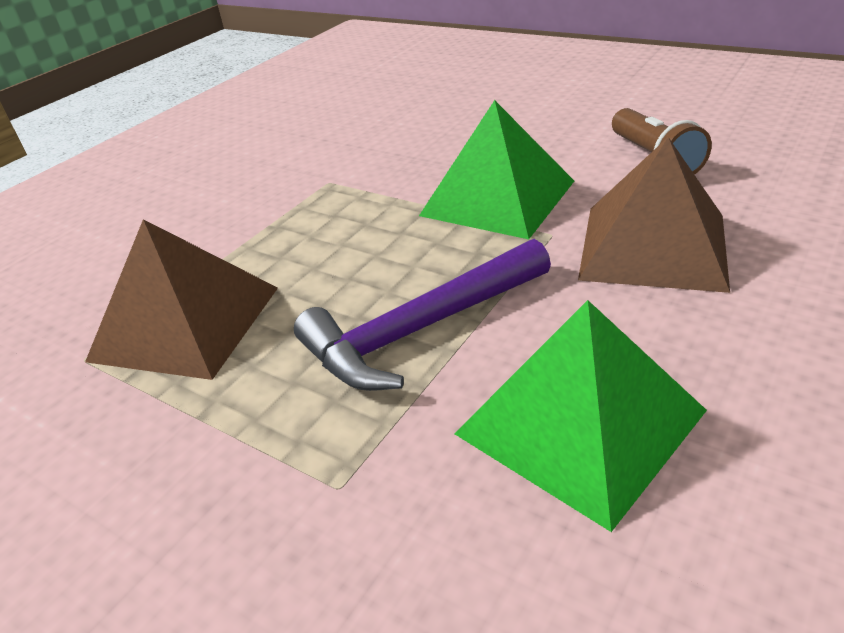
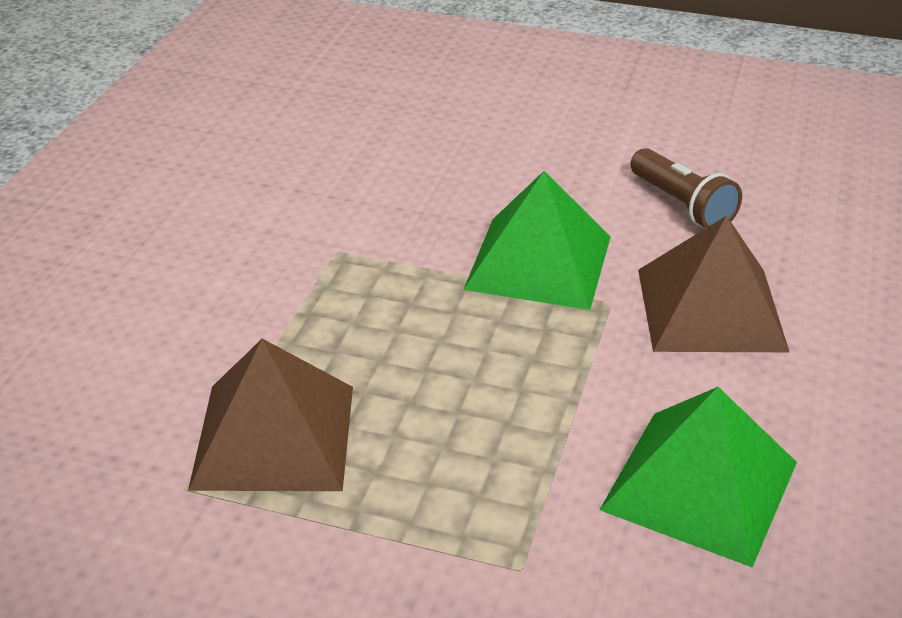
camera: 20 degrees left, 0 degrees up
purple hammer [294,239,551,391] -> none

